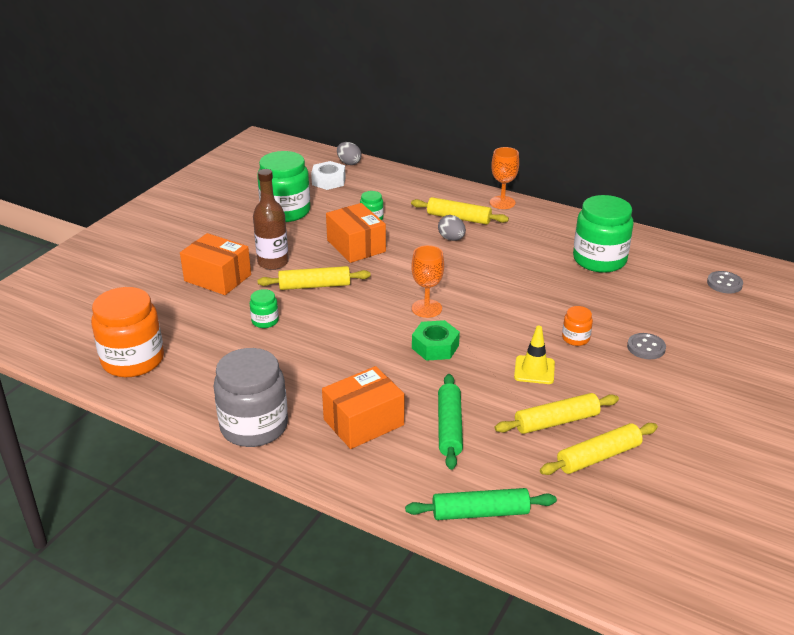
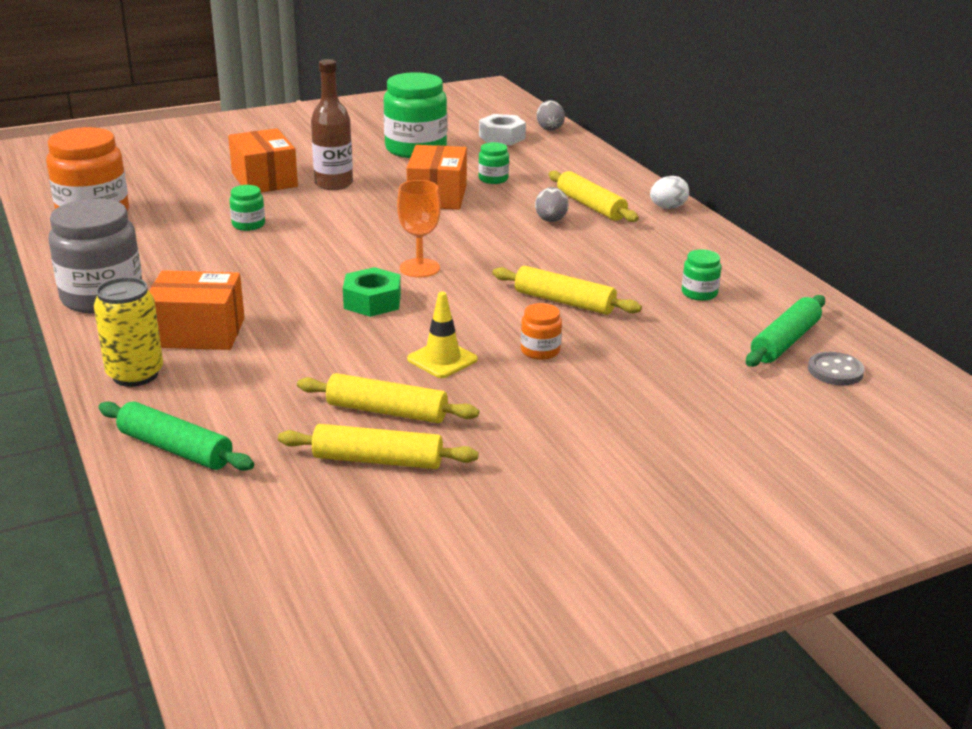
camera: 35 degrees right, 5 degrees down
yellow rolling pin [257,266,371,290] -> yellow rolling pin moved to [492,266,642,315]
green rolling pin [438,374,463,470] -> green rolling pin moved to [746,295,825,367]
orange goblet [490,147,519,209] -> white egg [650,176,689,209]
green jar [573,195,634,273] -> green jar [682,249,721,301], size x0.46
grey button [627,333,666,359] -> none
none -> yellow can [94,277,163,387]

